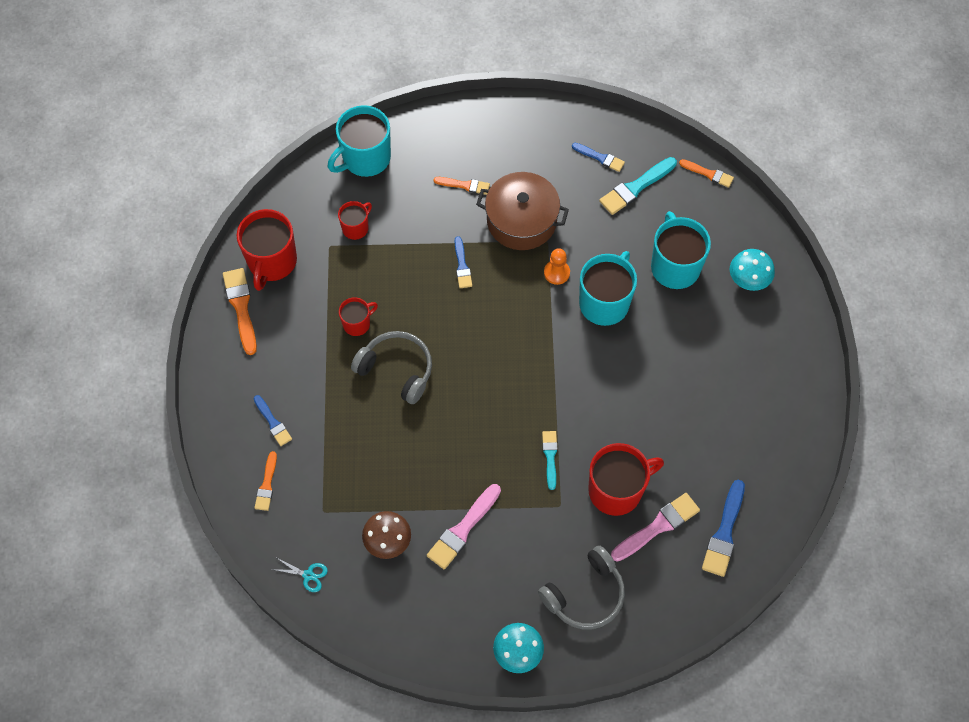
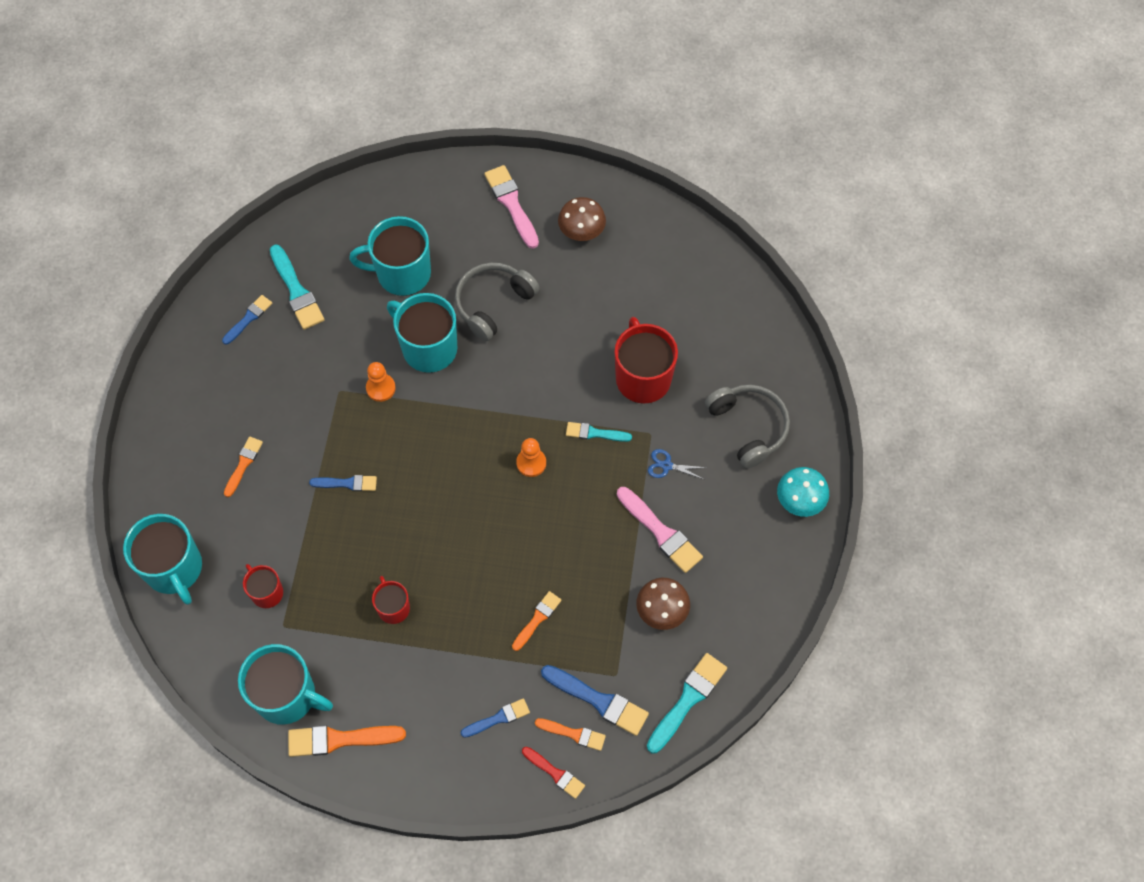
camera: 80 degrees left, 0 degrees up
red mug [237,209,297,291] -> turquoise mug [238,644,333,725]
turquoise scissors [271,558,328,592] -> turquoise brush [647,653,727,753]
grey headphones [351,331,432,404] -> grey headphones moved to [455,263,540,341]
brown pot [476,172,569,250] -> none
pink brush [611,493,700,562] -> pink brush moved to [484,165,539,249]
orange brush [679,159,734,188] -> orange brush moved to [512,591,561,651]
blue brush [702,480,745,577] -> blue brush moved to [541,665,649,736]
turquoise mushroom [730,249,775,291] -> none
none -> orange pawn [516,438,546,477]
none -> red brush [522,747,585,799]
none -> brown mushroom [558,197,606,241]
none -> blue scissors [648,449,707,479]

